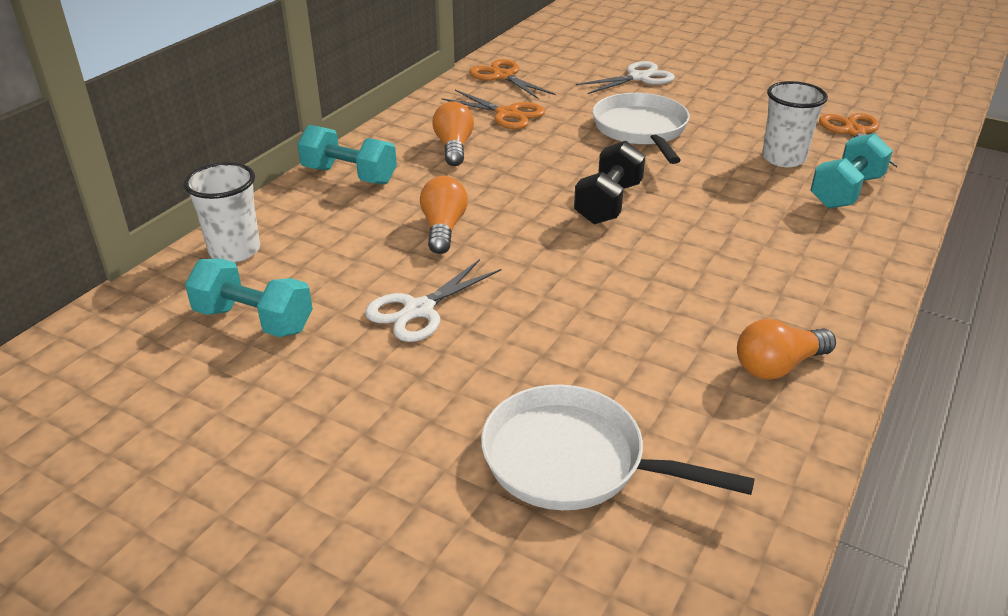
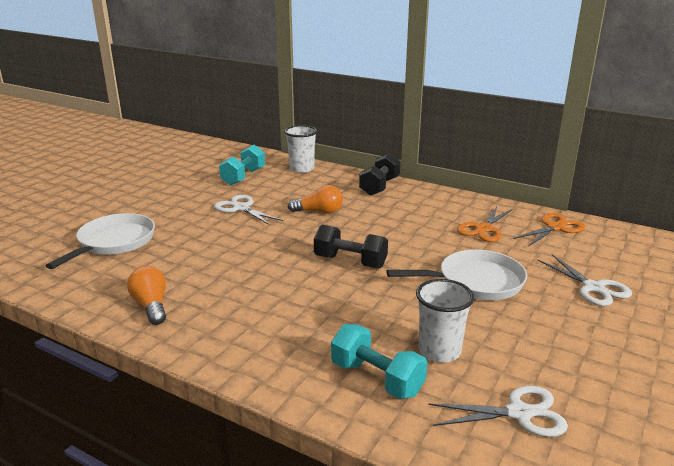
camera: 90 degrees right, 10 degrees down
turquoise dumbbell [297,125,397,184] -> black dumbbell [359,153,401,196]
orange light bulb [432,101,474,166] -> none
orange scissors [819,113,897,167] -> white scissors [428,386,568,437]

